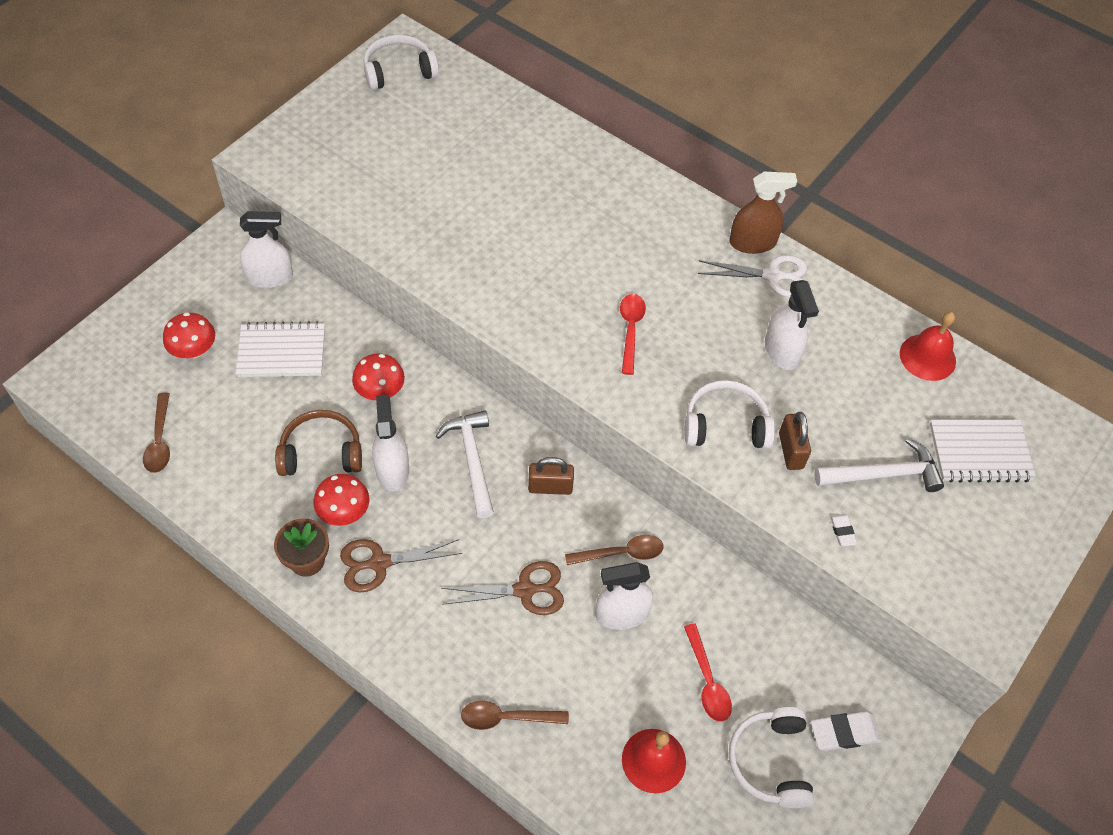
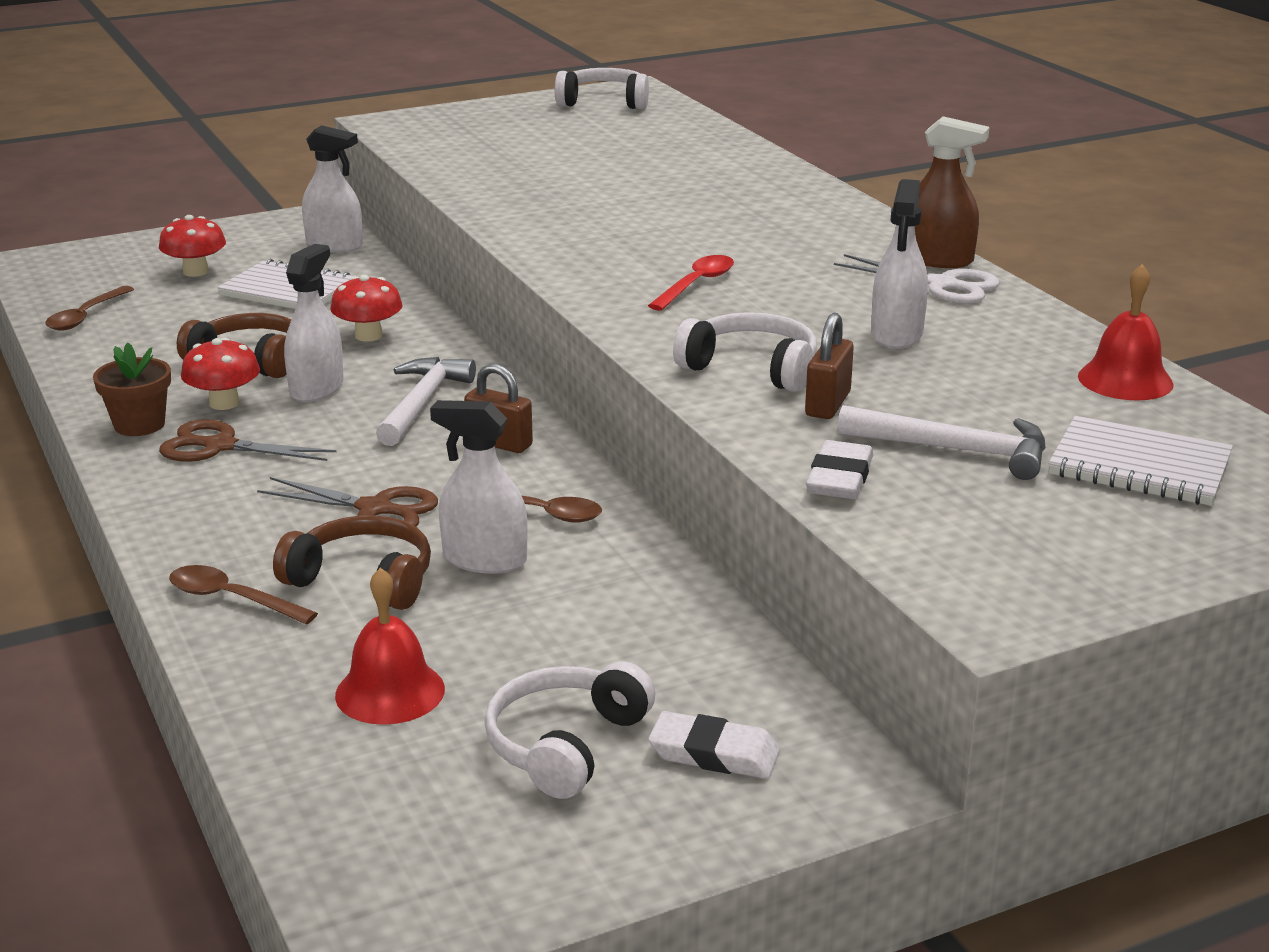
camera: 30 degrees right, 30 degrees down
red spoon [684,624,732,722] -> none
white eraser [830,514,857,546] -> white eraser [806,440,873,499], size x1.80
none -> brown headphones [273,515,431,610]

